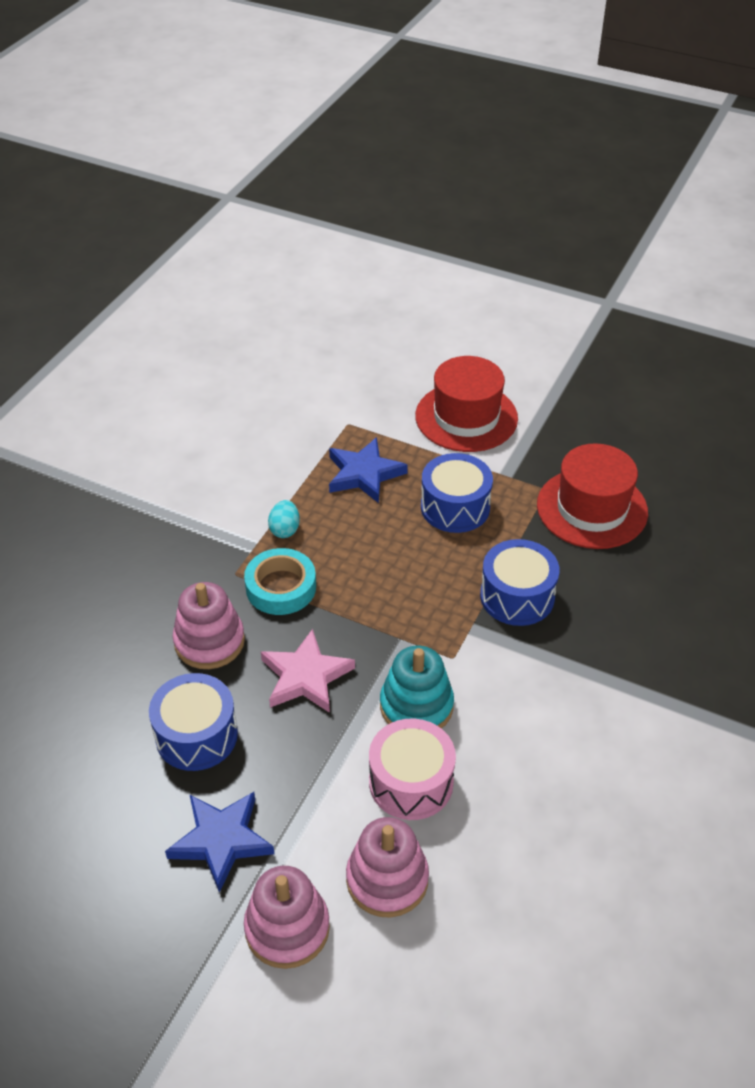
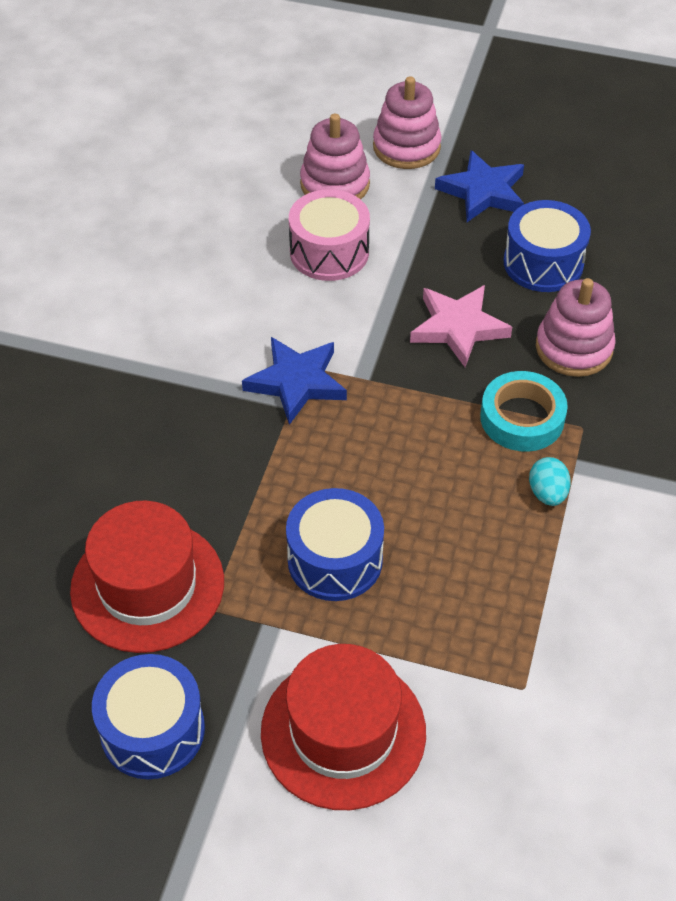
camera: 170 degrees right, 5 degrees up
blue star [329,437,408,503] -> blue star moved to [242,337,347,425]
turquoise stacking toy [380,646,454,729] -> none
blue drum [480,539,560,626] -> blue drum moved to [92,654,205,779]

